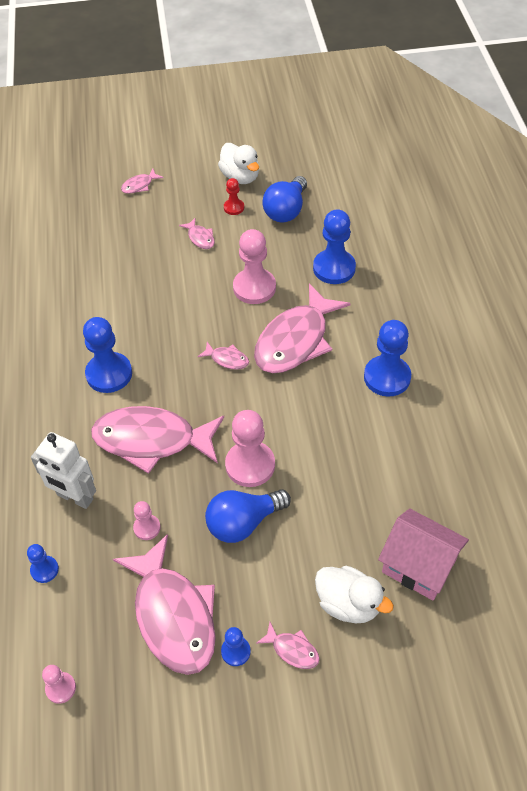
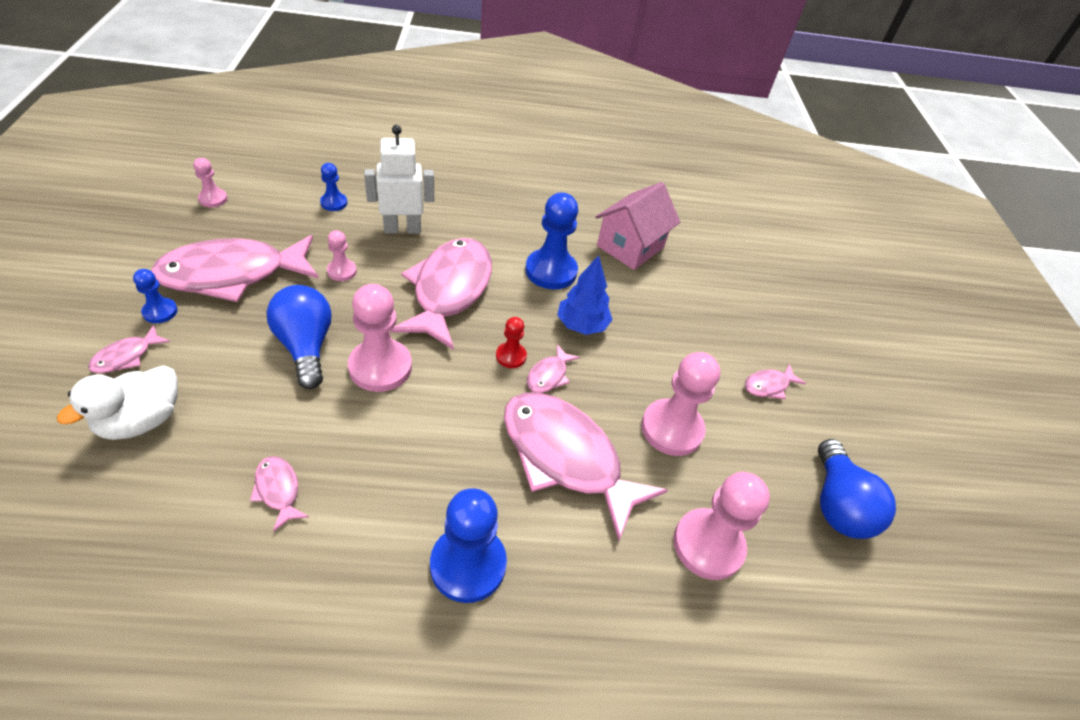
camera: 90 degrees right, 5 degrees down
white robot [31,432,96,509] -> white robot turned 45 degrees clockwise [364,125,434,234]
pink fish [121,169,164,194] -> pink fish moved to [250,456,309,532]
white duck [218,143,259,184] -> none
red pawn [224,178,244,215] -> red pawn moved to [496,317,527,368]
blue light bulb [262,176,307,223] -> blue light bulb turned 120 degrees counterclockwise [818,439,896,539]
blue pawn [313,209,356,284] -> pink pawn [673,472,770,580]
pink house [378,508,469,600] -> pink house moved to [596,182,680,270]
none -> blue tree [557,255,613,335]

